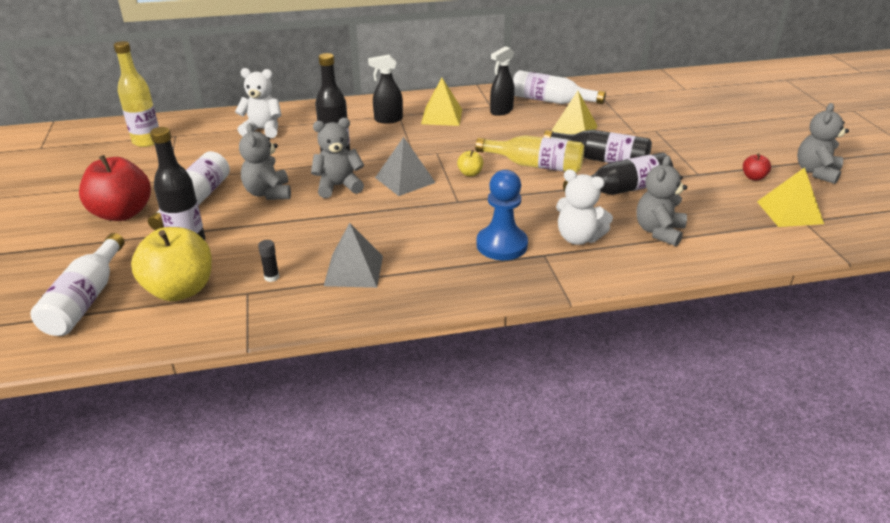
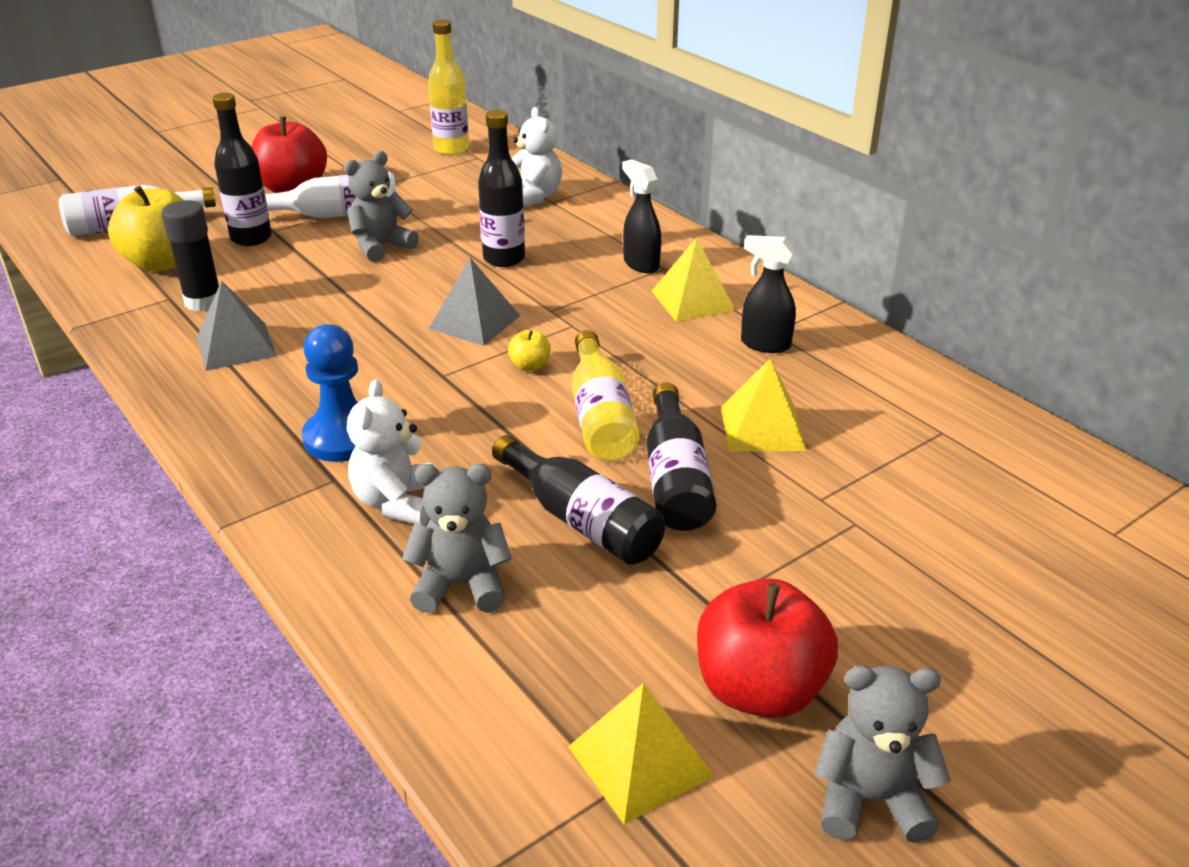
camera: 65 degrees right, 0 degrees up
black glue stick [258,240,279,282] -> black glue stick [161,200,219,312], size x2.05
grey teddy bear [311,118,364,198] -> none
white bottle [513,70,606,104] -> none
red apple [743,154,771,180] -> red apple [697,579,838,718], size x2.27

